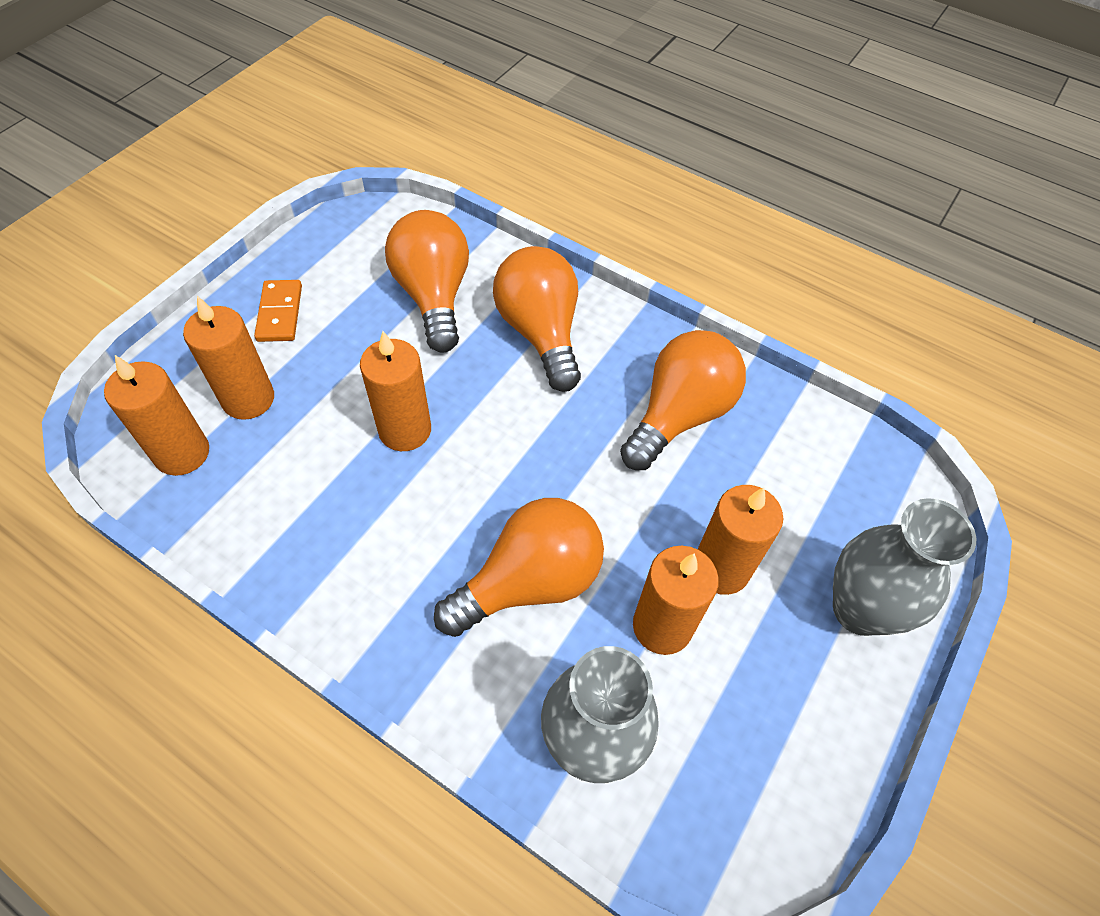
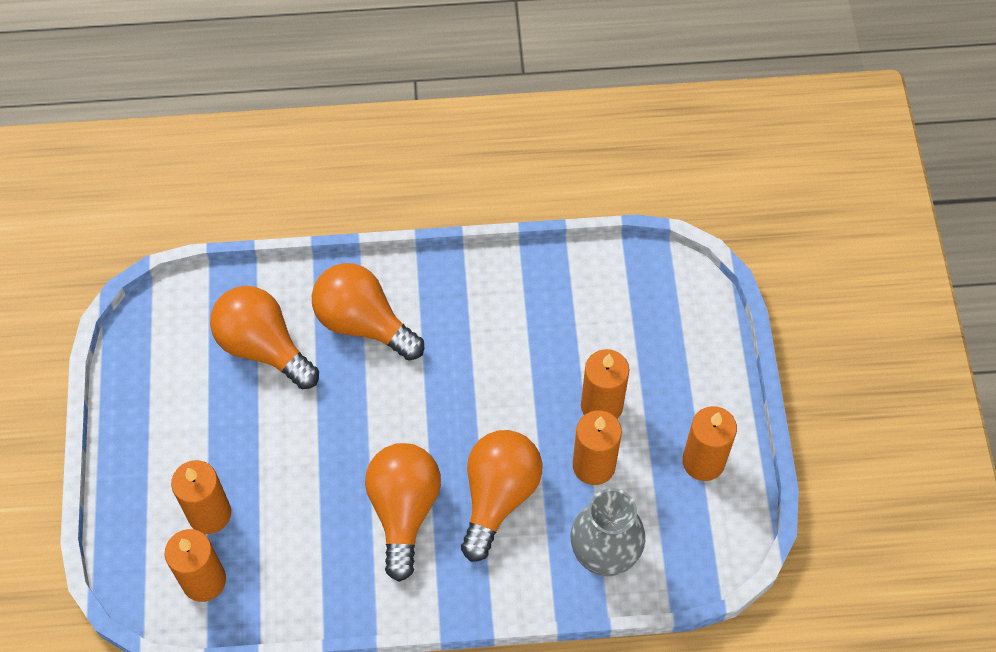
camera: 35 degrees left, 5 degrees up
orange domino [254,280,302,342] -> none
orange candle [360,331,431,451] -> orange candle moved to [682,406,737,481]
orange light bulb [620,330,746,470] -> orange light bulb moved to [365,443,441,582]
grey vase [833,498,976,636] -> none

